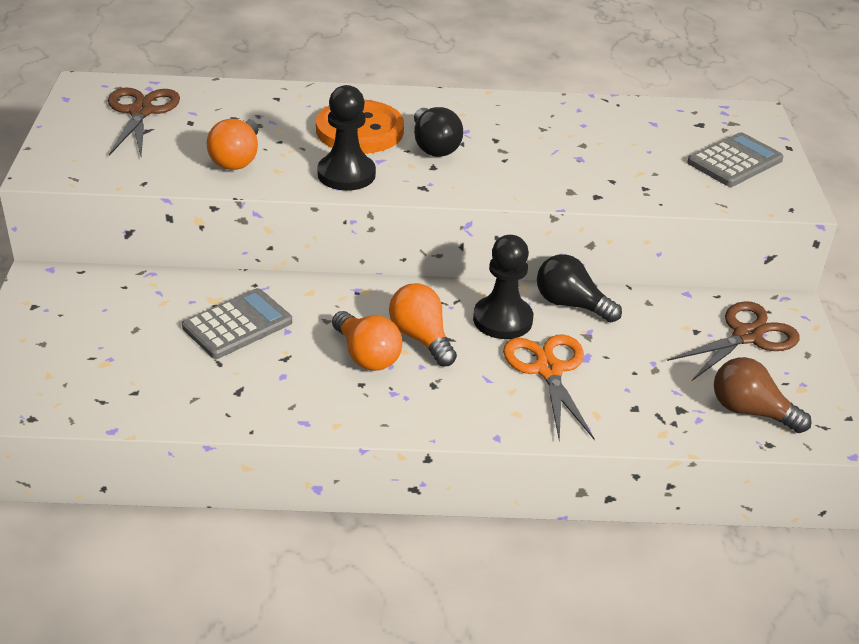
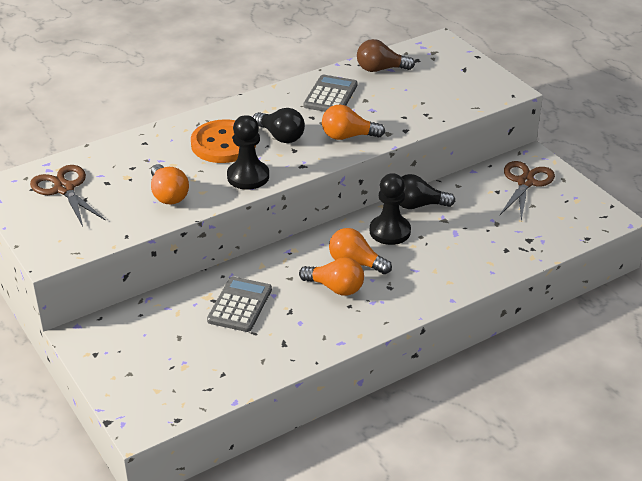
camera: 30 degrees left, 0 degrees up
orange scissors [503,334,595,441] -> none
grey calculator [687,132,784,187] -> grey calculator moved to [304,75,358,112]
brown light bulb [714,357,812,433] -> brown light bulb moved to [357,39,415,72]
none -> orange light bulb [322,104,385,140]

